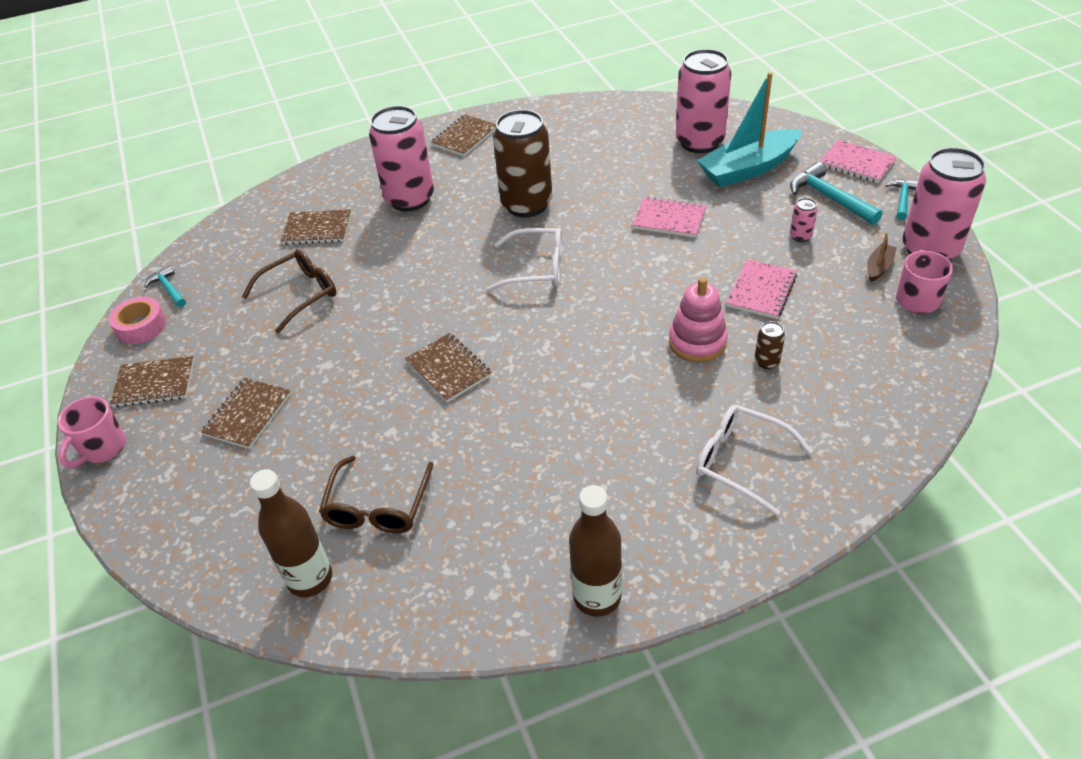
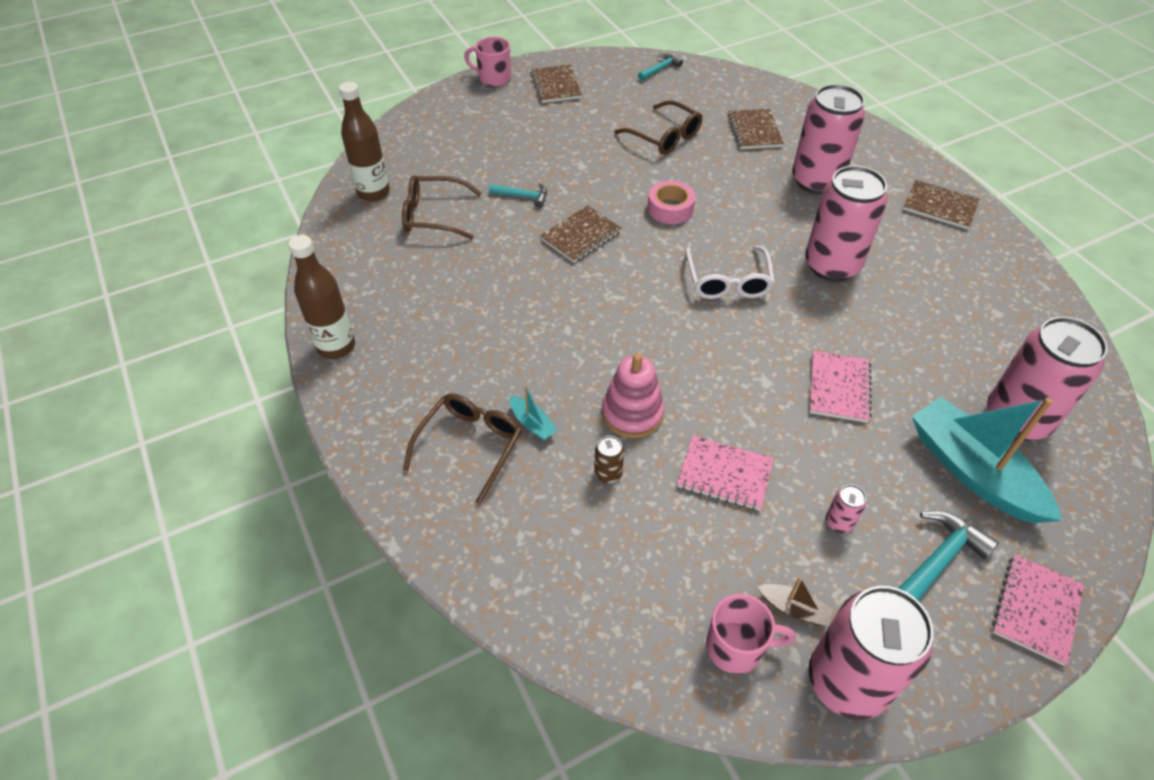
camera: 80 degrees right, 5 degrees up
pink tape [109,297,166,344] -> pink tape moved to [648,180,695,224]
brown notebook [201,378,291,449] -> none
brown can [493,110,553,218] -> pink can [805,166,887,282]
white glasses [696,405,813,515] -> brown glasses [403,393,522,504]
turquoise hammer [886,179,918,220] -> turquoise hammer moved to [489,183,547,208]
none -> turquoise boat [510,385,558,441]

